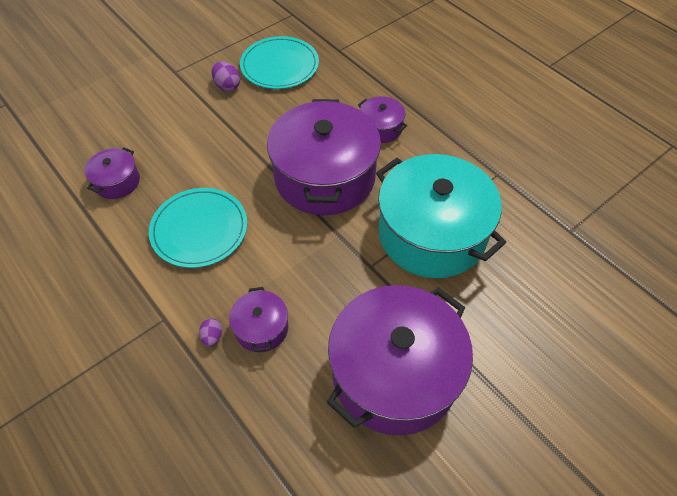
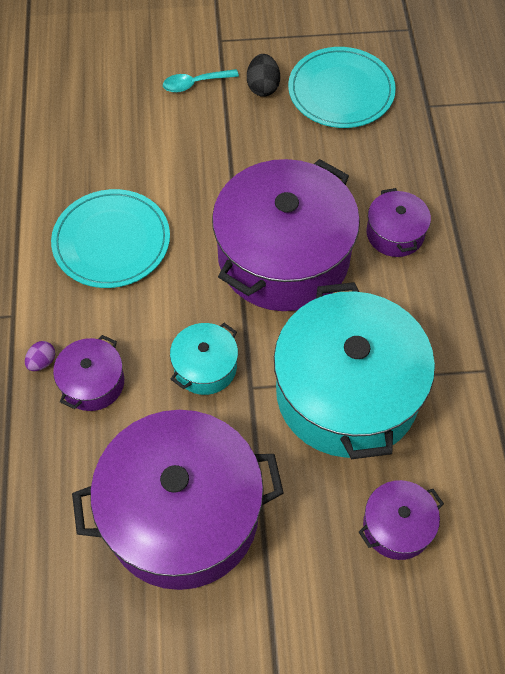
camera: 35 degrees right, 5 degrees up
purple pot [84,148,140,199] -> purple pot moved to [359,480,444,560]
purple egg [212,61,240,91] -> black egg [247,54,280,97]
none -> turquoise spoon [163,69,239,93]
none -> turquoise pot [170,323,238,395]

